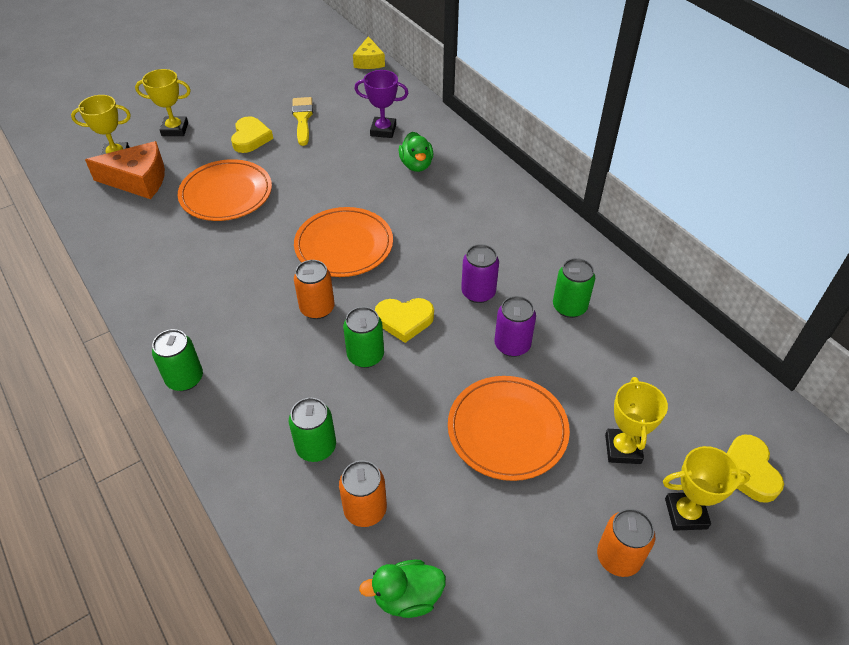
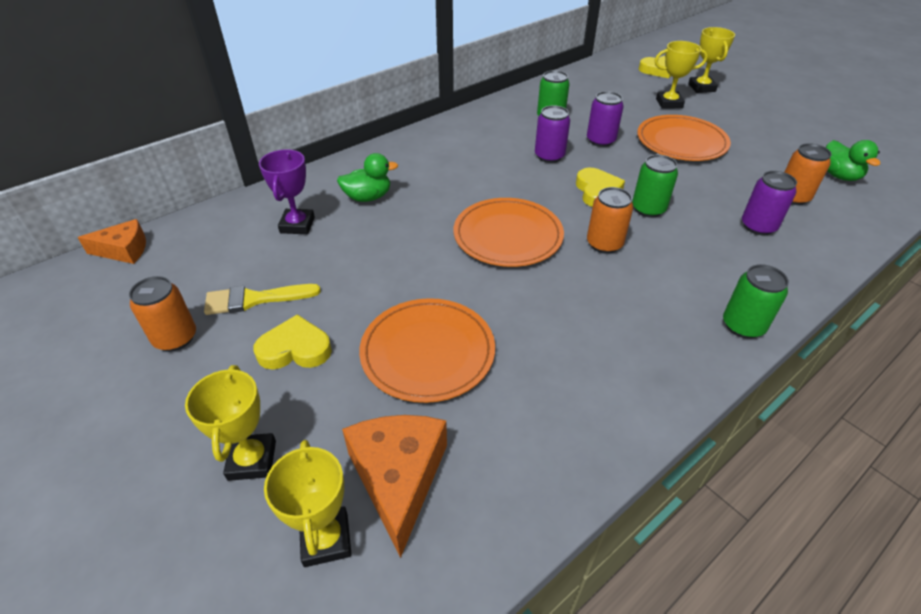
camera: 95 degrees left, 5 degrees down
green can [289,398,336,462] -> purple can [742,171,797,236]
yellow cheese [353,36,385,69] -> orange cheese [77,219,146,264]
orange can [597,509,655,577] -> orange can moved to [129,276,196,351]

